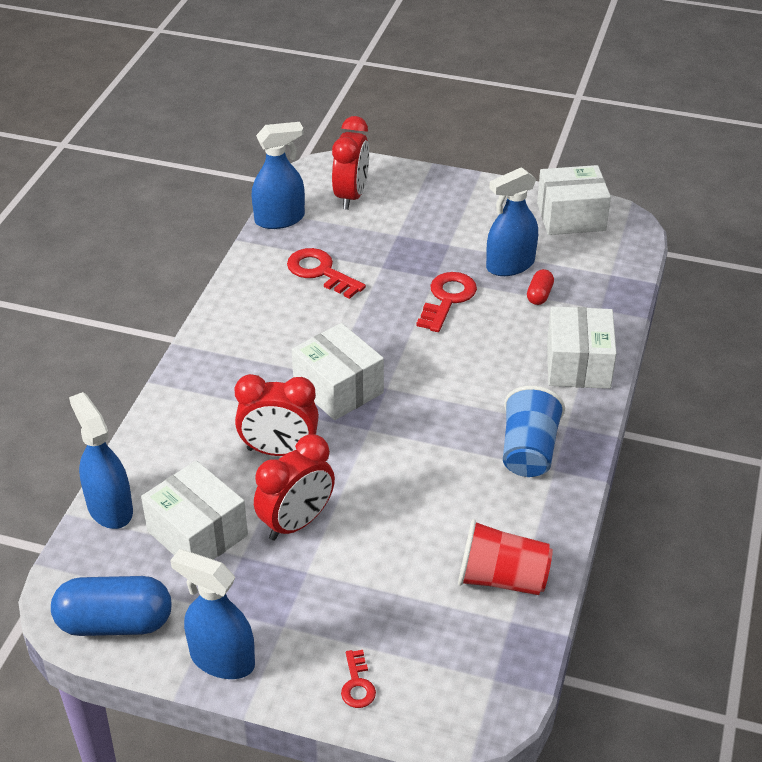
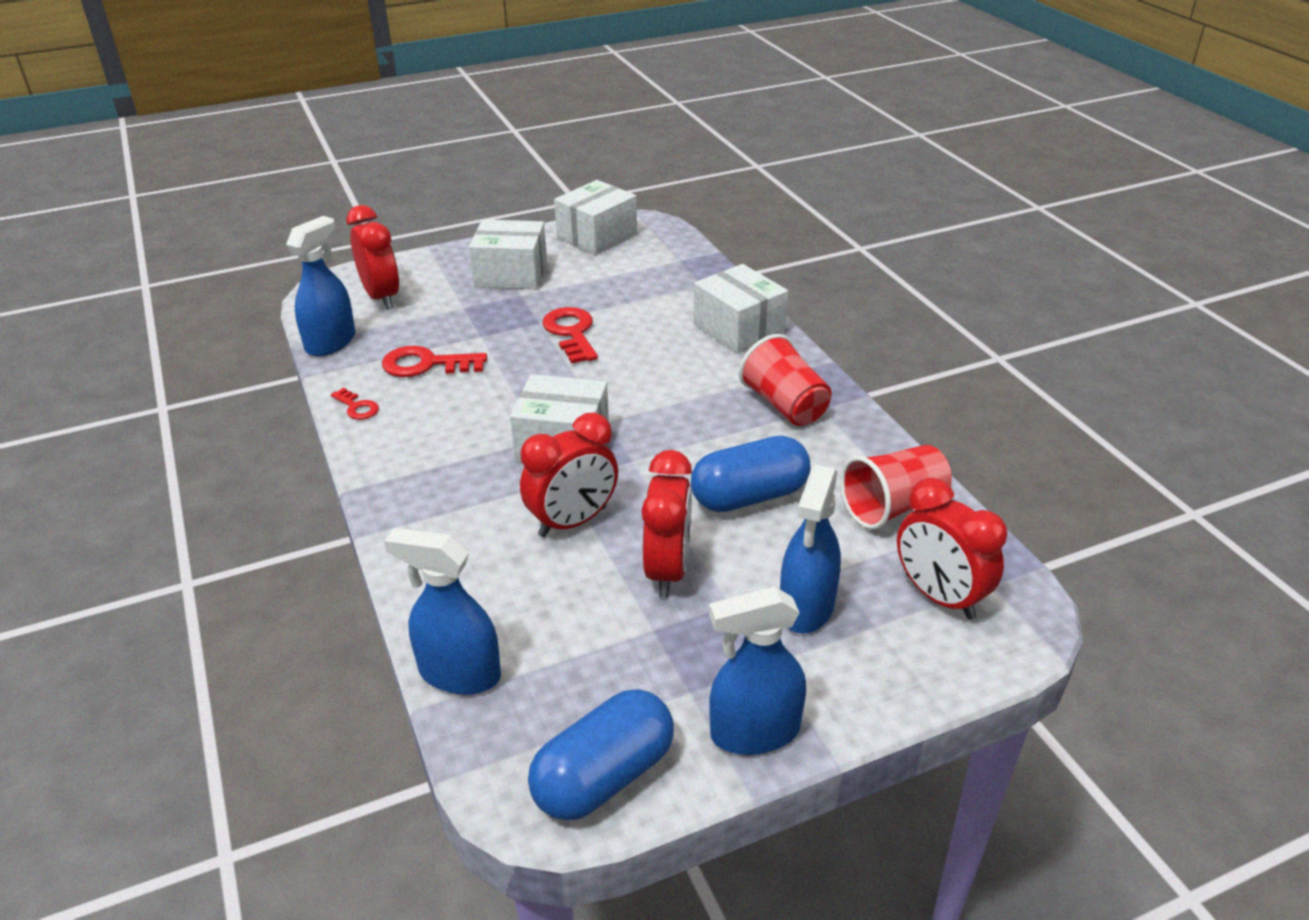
camera: 40 degrees left, 5 degrees down
white box [141,460,248,560] -> white box moved to [469,219,547,289]
red key [341,650,376,708] -> red key moved to [331,388,379,420]
blue spray bottle [486,167,538,276] -> blue spray bottle moved to [780,465,841,634]
blue cup [503,386,565,477] -> red cup [739,334,832,426]
red capsule [527,269,554,305] -> none
none -> blue capsule [691,436,810,512]
none -> red clock [897,478,1007,620]

